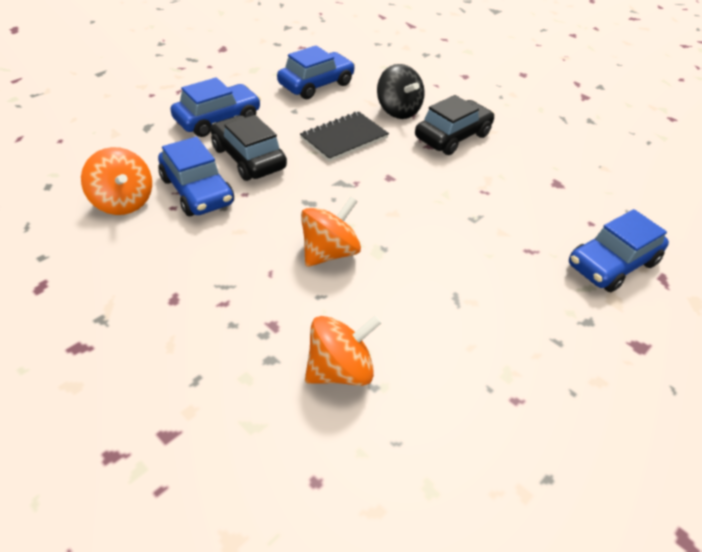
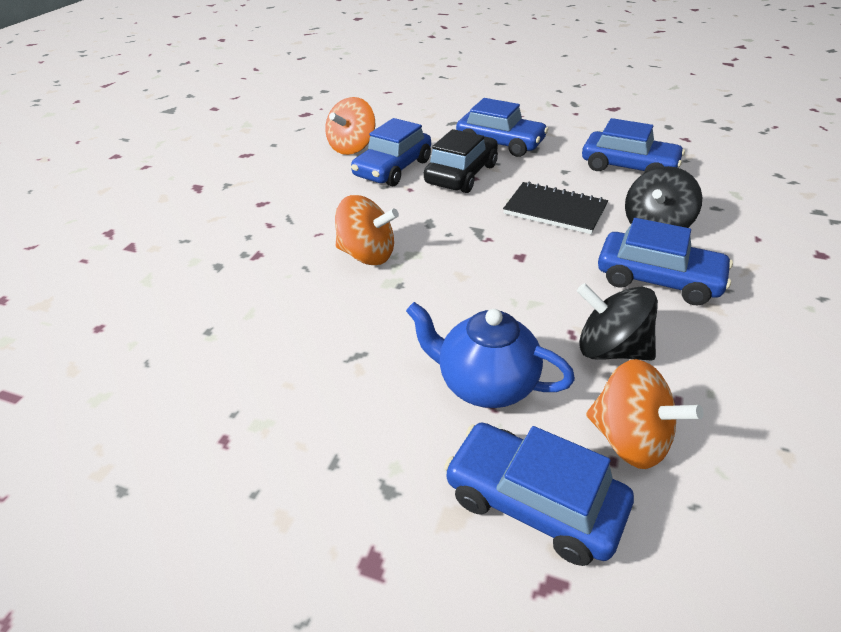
camera: 70 degrees right, 5 degrees down
orange spinning top [305,315,382,386] -> orange spinning top moved to [586,359,703,469]
black car [415,95,495,155] -> blue car [598,218,733,306]
none -> blue teapot [406,302,575,408]
none -> black spinning top [577,283,658,361]

